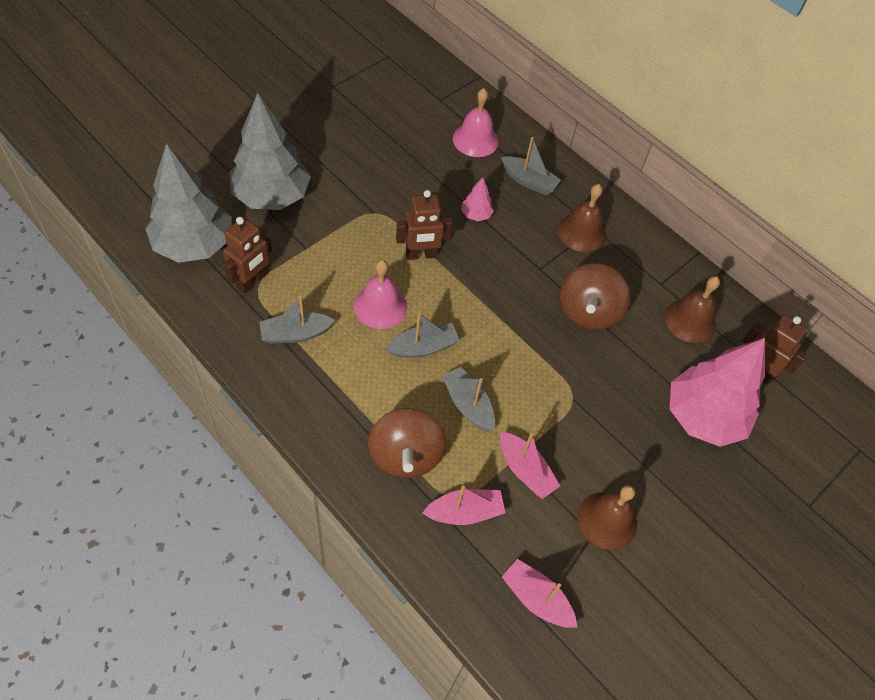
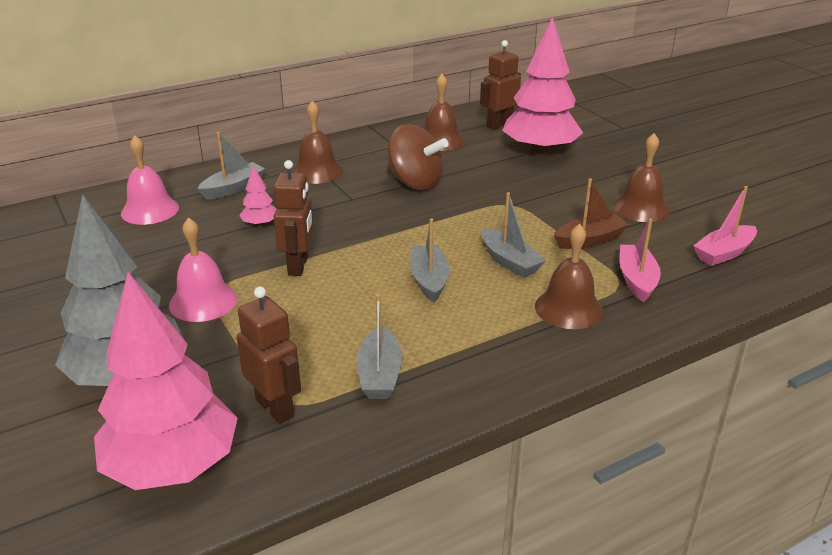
camera: 70 degrees left, 25 degrees down
grey tree [145,143,232,263] -> pink tree [94,272,238,490]
pink bell [354,260,407,329] -> pink bell moved to [169,217,237,322]
brown spinning top [368,408,446,478] -> brown bell [535,224,603,329]
grey boat [442,367,495,432] -> grey boat turned 105 degrees counterclockwise [481,192,546,278]
pink boat [500,432,560,499] -> brown boat [554,178,629,249]

